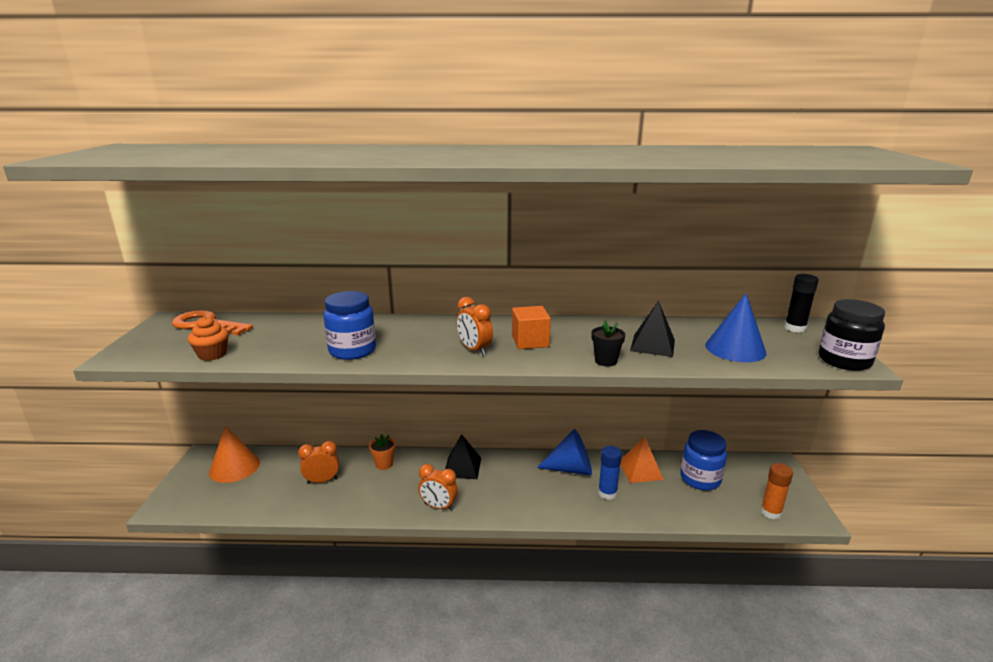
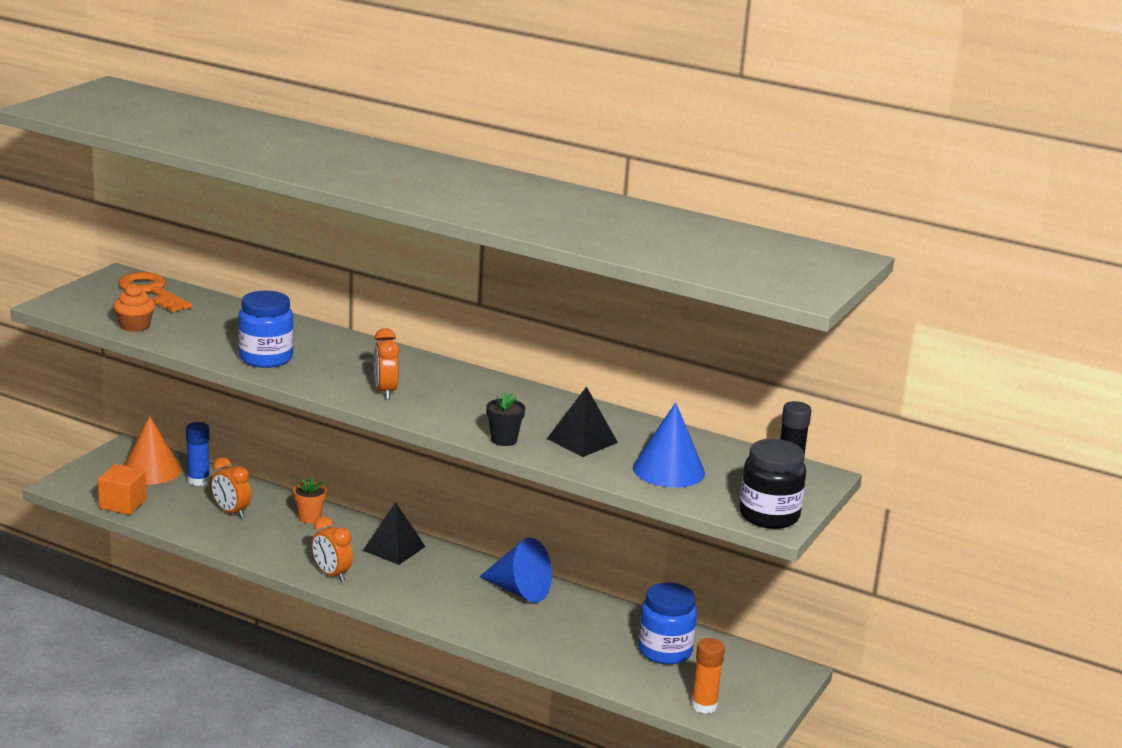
camera: 25 degrees right, 0 degrees up
orange clock [298,441,339,484] -> orange clock turned 150 degrees counterclockwise [211,457,252,518]
orange cube [512,306,551,349] -> orange cube moved to [98,464,147,515]
blue glue stick [598,446,622,500] -> blue glue stick moved to [186,422,210,486]
orange pyramid [620,437,664,483] -> none

